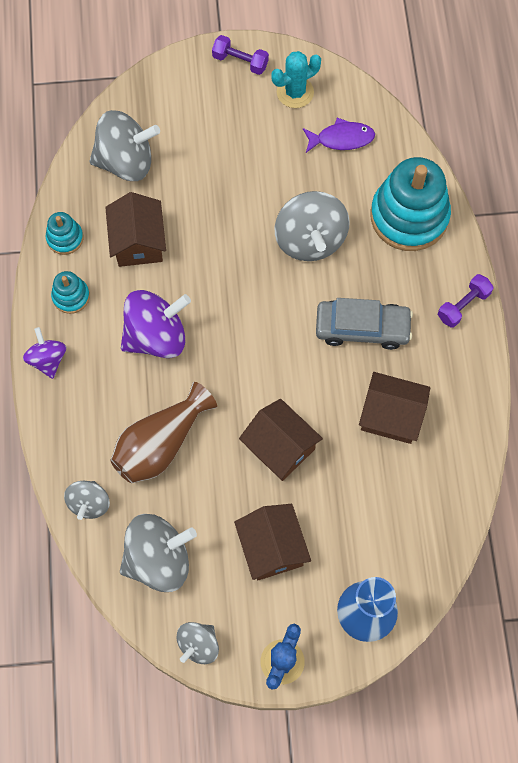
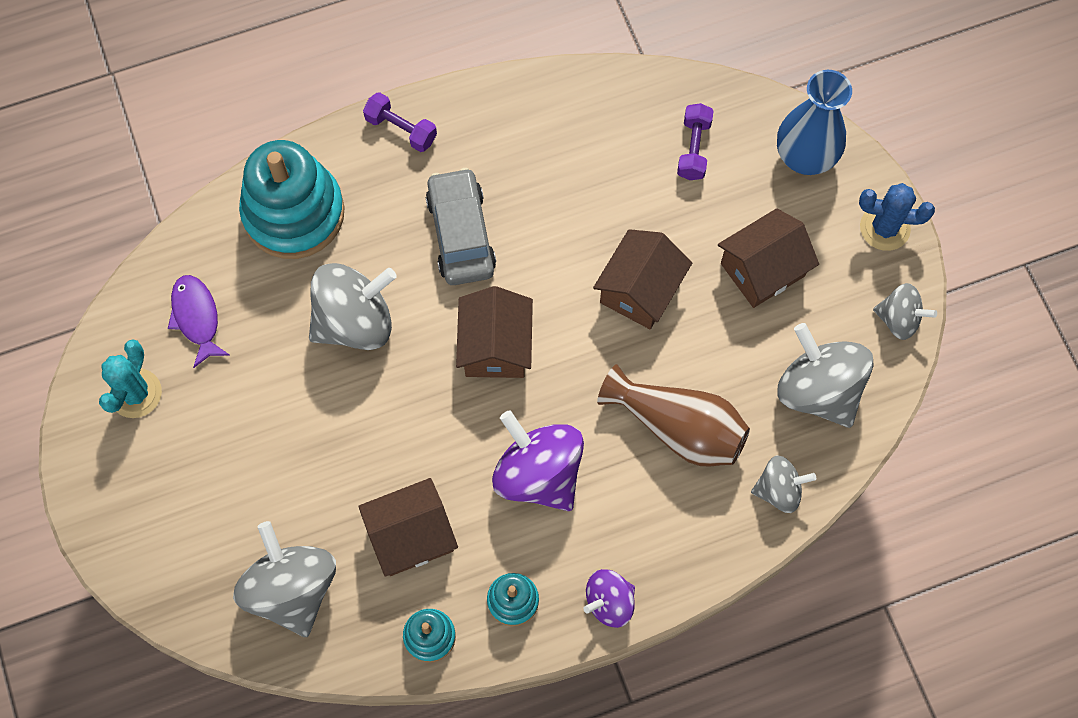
camera: 105 degrees left, 0 degrees up
purple dumbbell [212,35,269,75] -> purple dumbbell moved to [677,103,714,180]
turquoise cactus [271,51,321,108] -> turquoise cactus turned 60 degrees clockwise [99,339,162,418]
brown house [359,372,430,444] -> brown house moved to [456,286,533,378]

